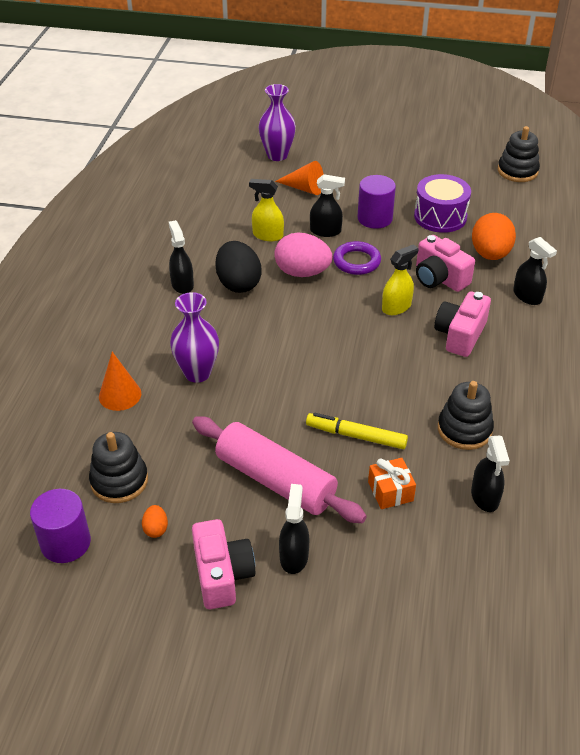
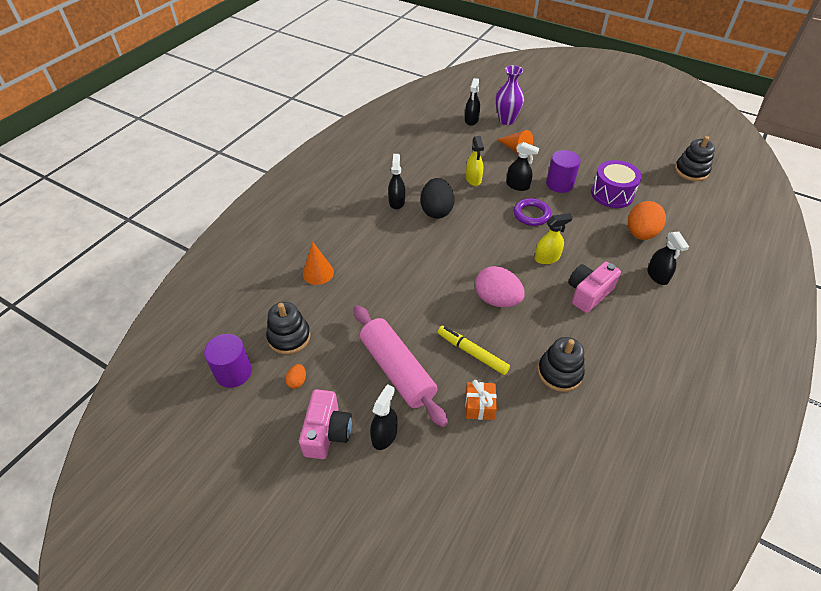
camera: 20 degrees right, 5 degrees up
purple vase [170,292,219,383] -> none
yellow spray bottle [249,179,284,241] -> yellow spray bottle turned 135 degrees counterclockwise [466,136,484,186]
pink egg [274,232,333,277] -> pink egg moved to [475,266,525,307]
pink camera [416,235,475,292] -> none
black spray bottle [471,436,510,512] -> black spray bottle moved to [465,78,480,126]

